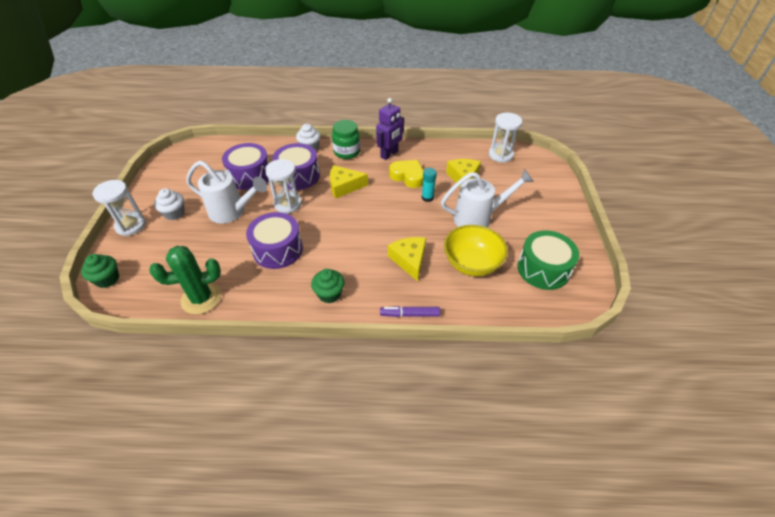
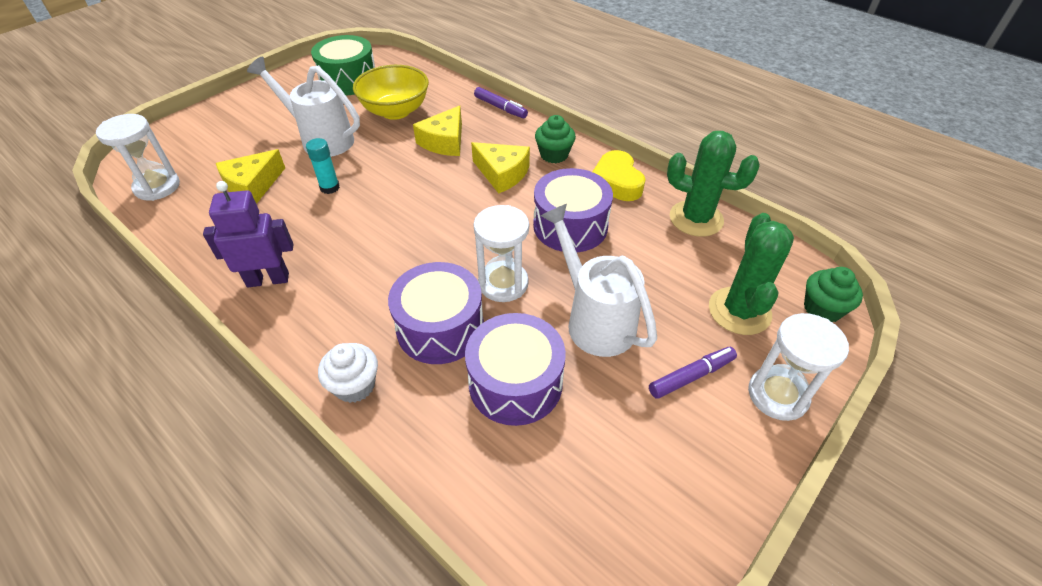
camera: 140 degrees left, 0 degrees up
white cupcake [154,188,185,220] -> purple marker [649,347,737,399]
yellow cheese [330,165,368,199] -> yellow cheese moved to [471,142,530,193]
green jar [332,120,360,159] -> none
yellow heart [389,160,423,188] -> yellow heart moved to [592,150,645,201]
none -> green cactus [709,213,794,335]

